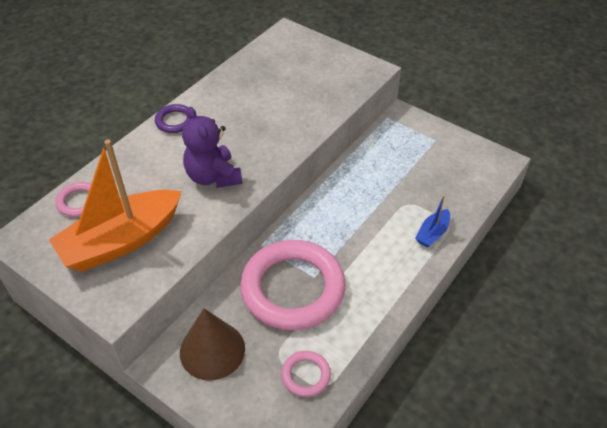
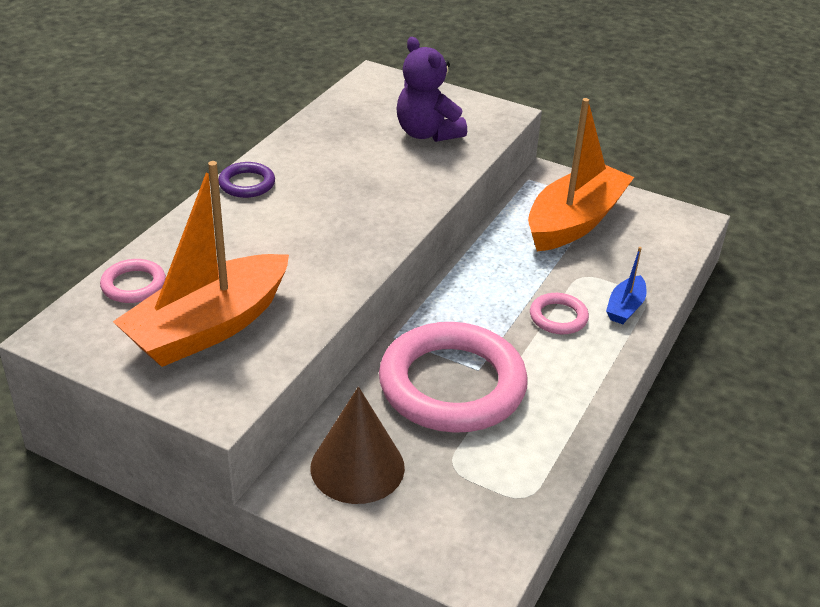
camera: 10 degrees left, 10 degrees down
purple teddy bear [182,107,242,188] -> purple teddy bear moved to [396,37,467,142]
pink ring [281,351,331,397] -> pink ring moved to [530,293,589,334]
none -> orange boat [528,98,634,251]

